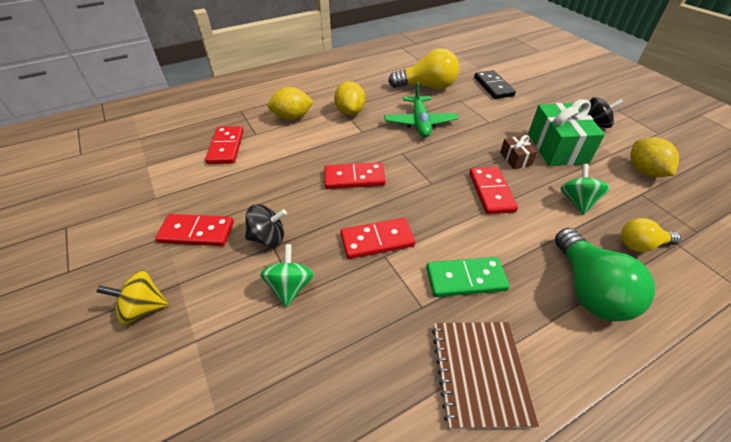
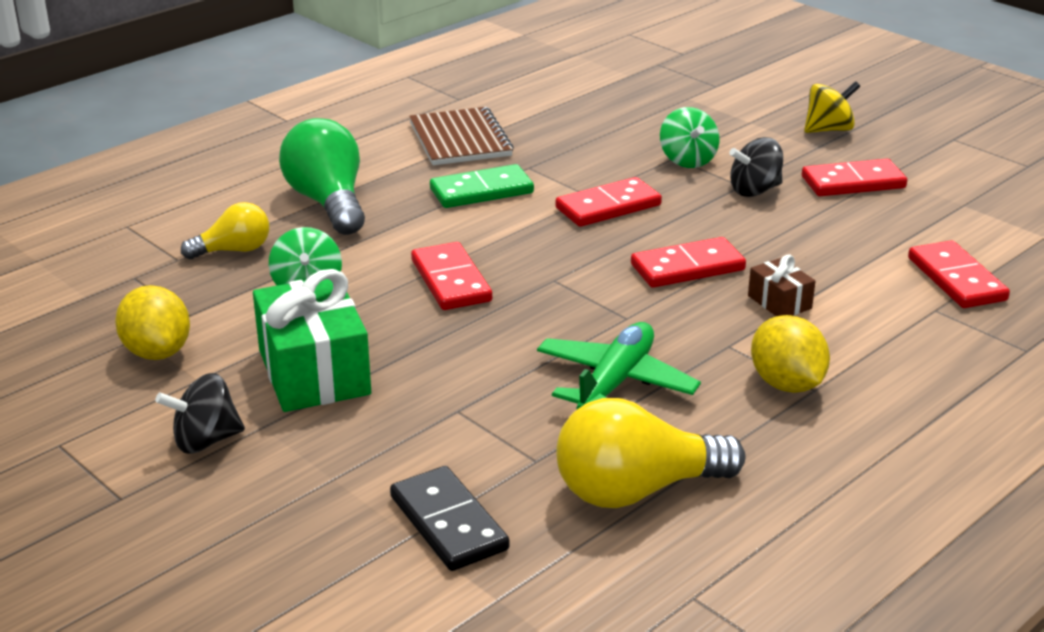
camera: 165 degrees right, 15 degrees down
yellow lemon [268,87,314,120] -> none
green plane [384,82,459,137] -> green plane turned 45 degrees clockwise [537,322,701,409]
brown gift [500,135,538,169] -> brown gift moved to [748,254,815,316]

